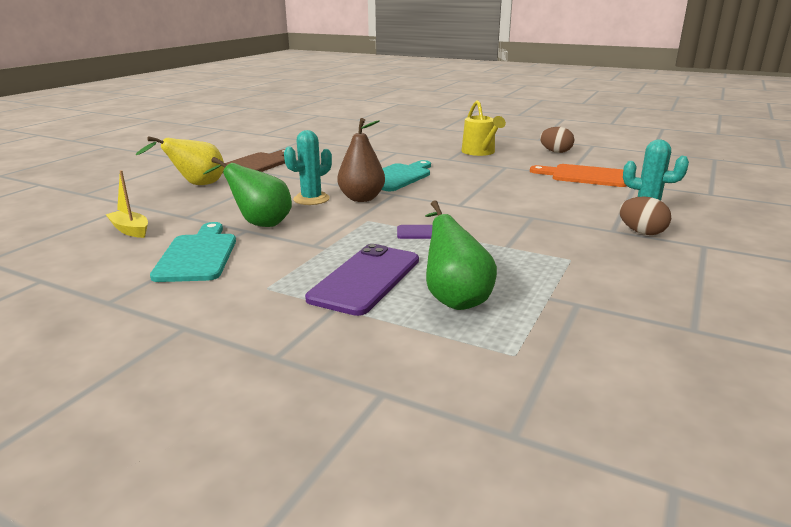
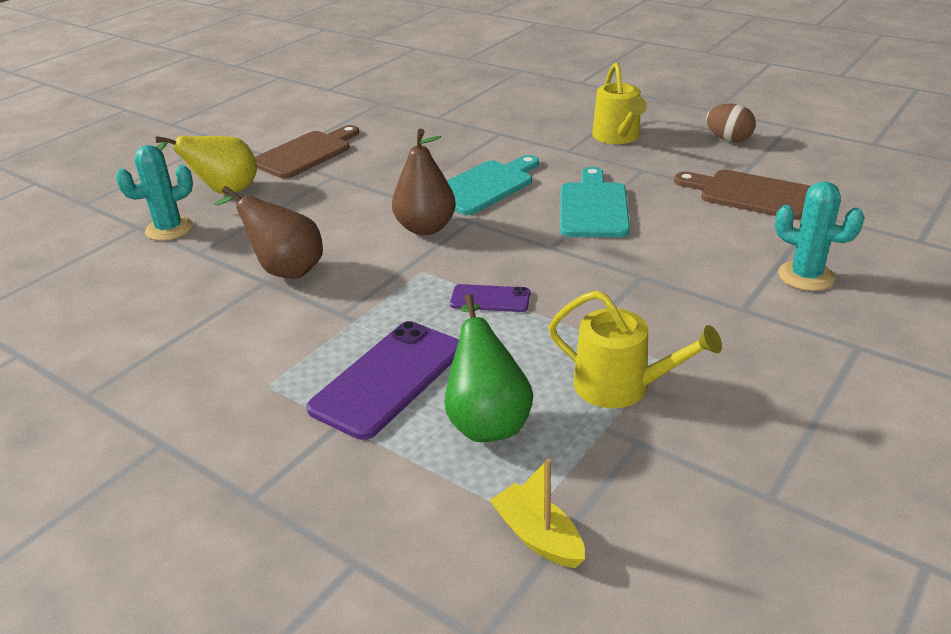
camera: 10 degrees right, 10 degrees up
yellow boat [105,170,148,238] -> yellow boat moved to [490,459,585,568]
turquoise cutting board [150,222,236,282] -> turquoise cutting board moved to [560,167,630,237]
green pear [203,157,292,227] -> brown pear [214,186,323,279]
turquoise cactus [284,130,332,205] -> turquoise cactus moved to [116,145,193,241]
orange cutting board [530,164,627,187] -> brown cutting board [674,170,811,220]
brown egg [619,196,671,235] -> none
none -> yellow watering can [548,290,722,408]

